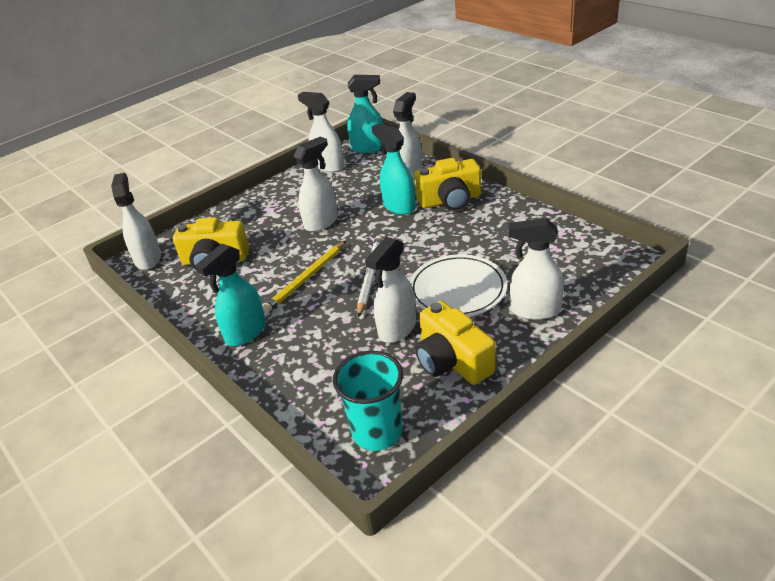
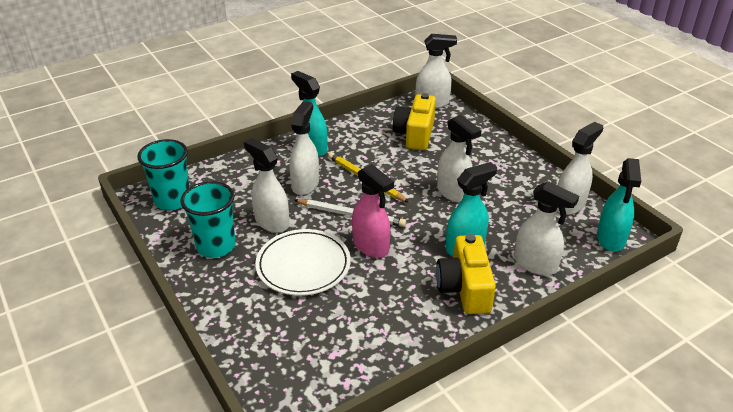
camera: 95 degrees right, 0 degrees up
yellow camera [415,301,496,385] -> turquoise cup [180,181,236,258]
white spray bottle [508,218,564,320] -> white spray bottle moved to [289,101,319,195]
none -> pink spray bottle [352,164,394,258]

